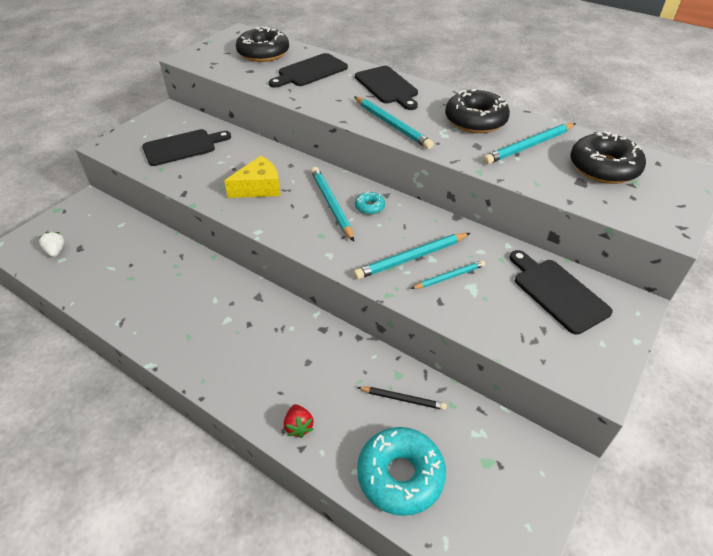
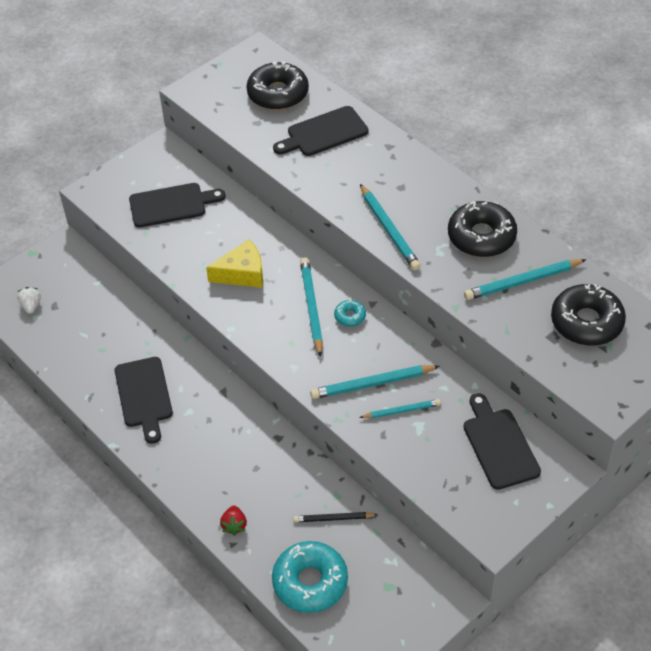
camera: 15 degrees right, 5 degrees up
black cutting board [355,66,418,110] -> black cutting board moved to [115,357,173,444]
black pencil [357,387,447,410] -> black pencil turned 150 degrees clockwise [294,512,378,522]

